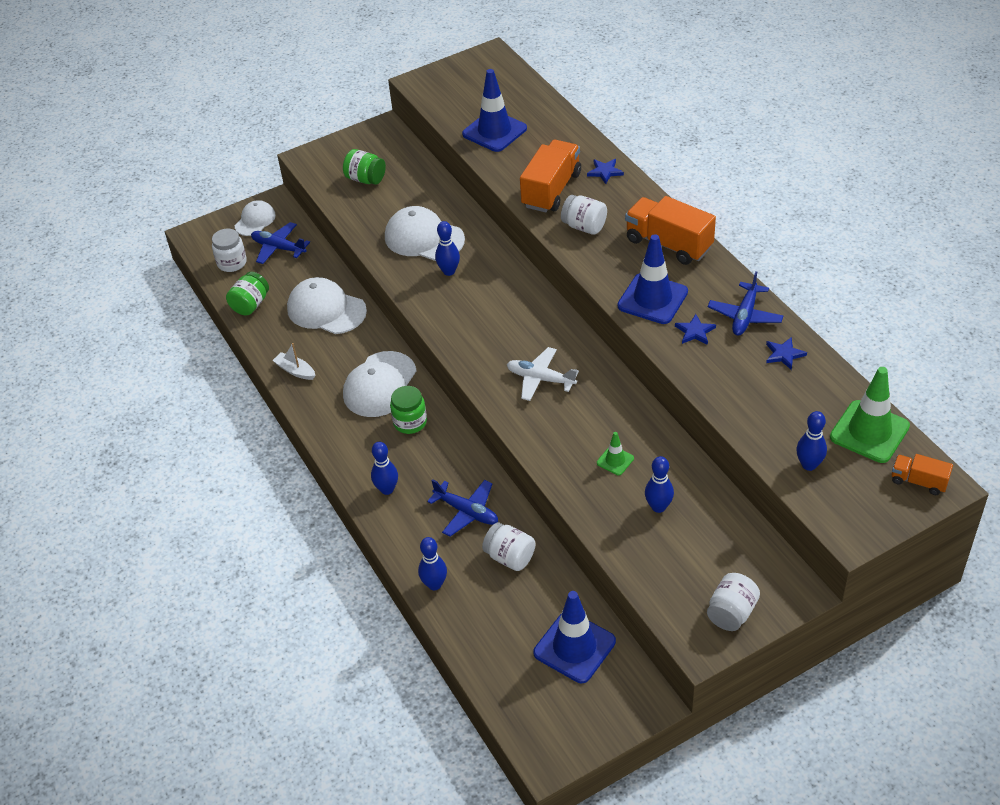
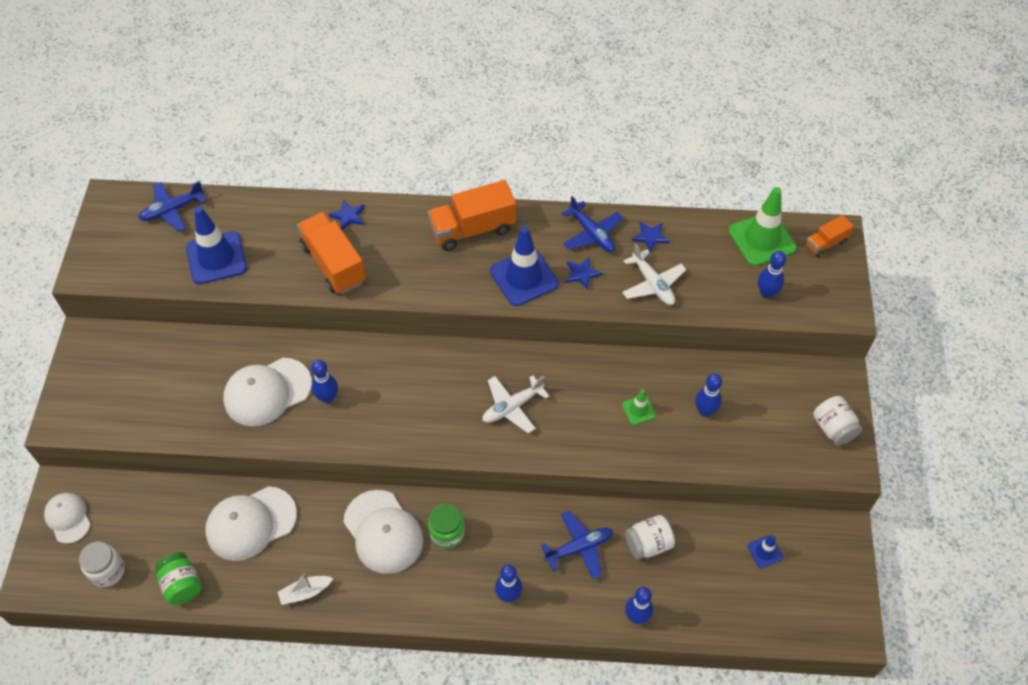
camera: 60 degrees left, 10 degrees up
blue plane [251,222,310,264] -> blue plane moved to [138,181,206,232]
green jar [343,149,386,185] -> none
blue traffic cone [533,591,616,683] -> blue traffic cone [747,535,783,568], size x0.49
white jar [561,195,607,235] -> none
none -> white plane [622,244,686,305]

